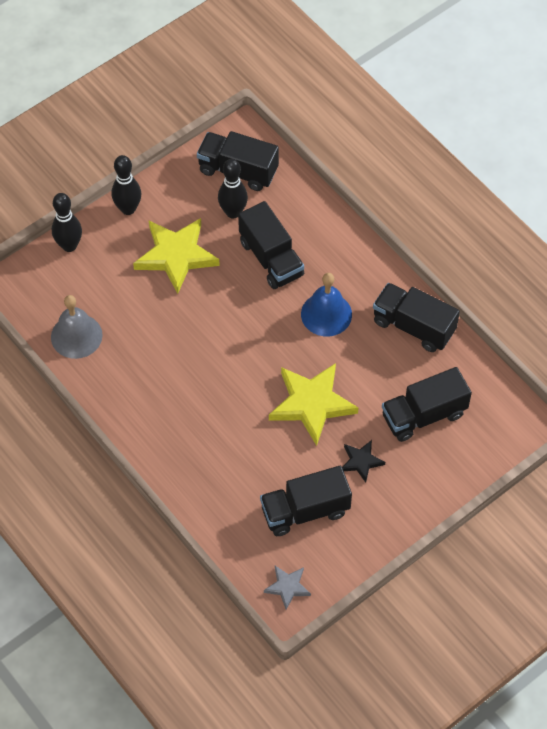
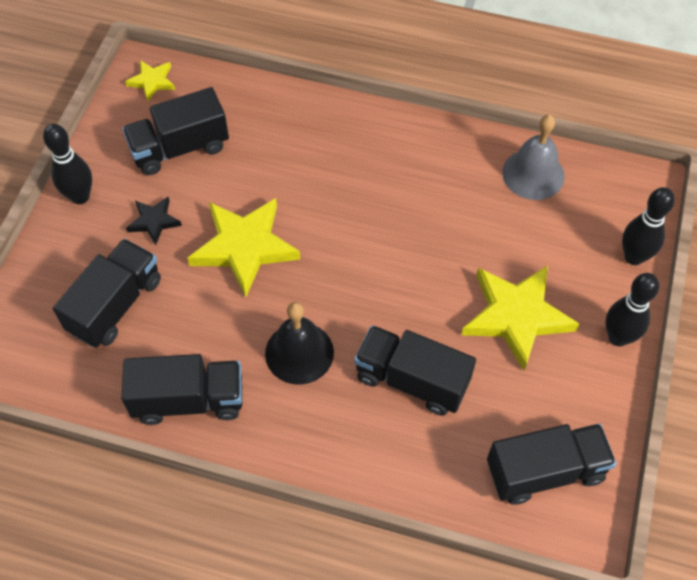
camera: 145 degrees right, 0 degrees up
black bowling pin [218,159,248,219] -> black bowling pin moved to [43,124,92,204]
black truck [260,466,352,536] -> black truck turned 150 degrees counterclockwise [122,87,229,175]
grey star [264,566,311,610] -> yellow star [125,60,175,102]
blue bell [301,273,352,336] -> black bell [265,302,334,385]

